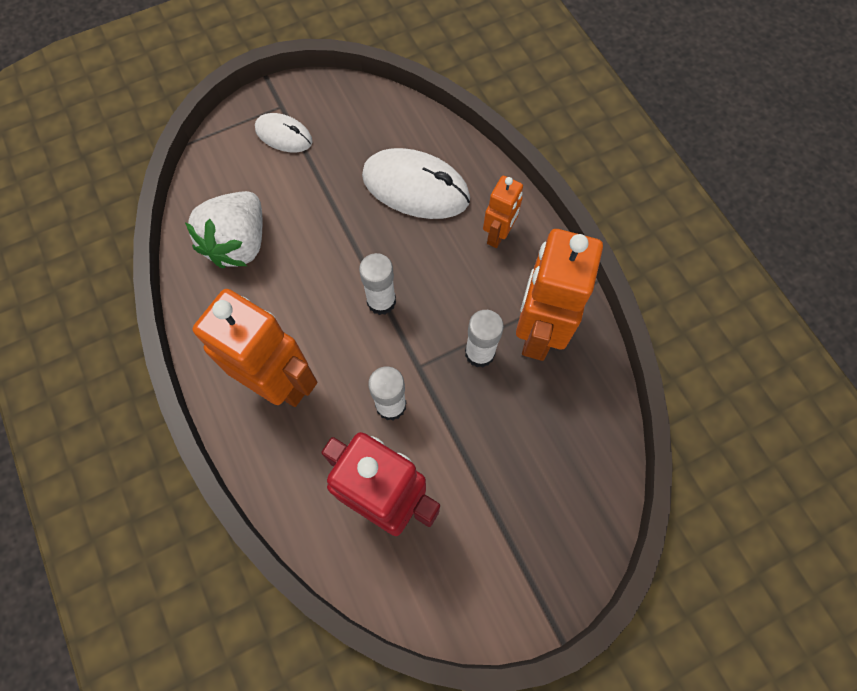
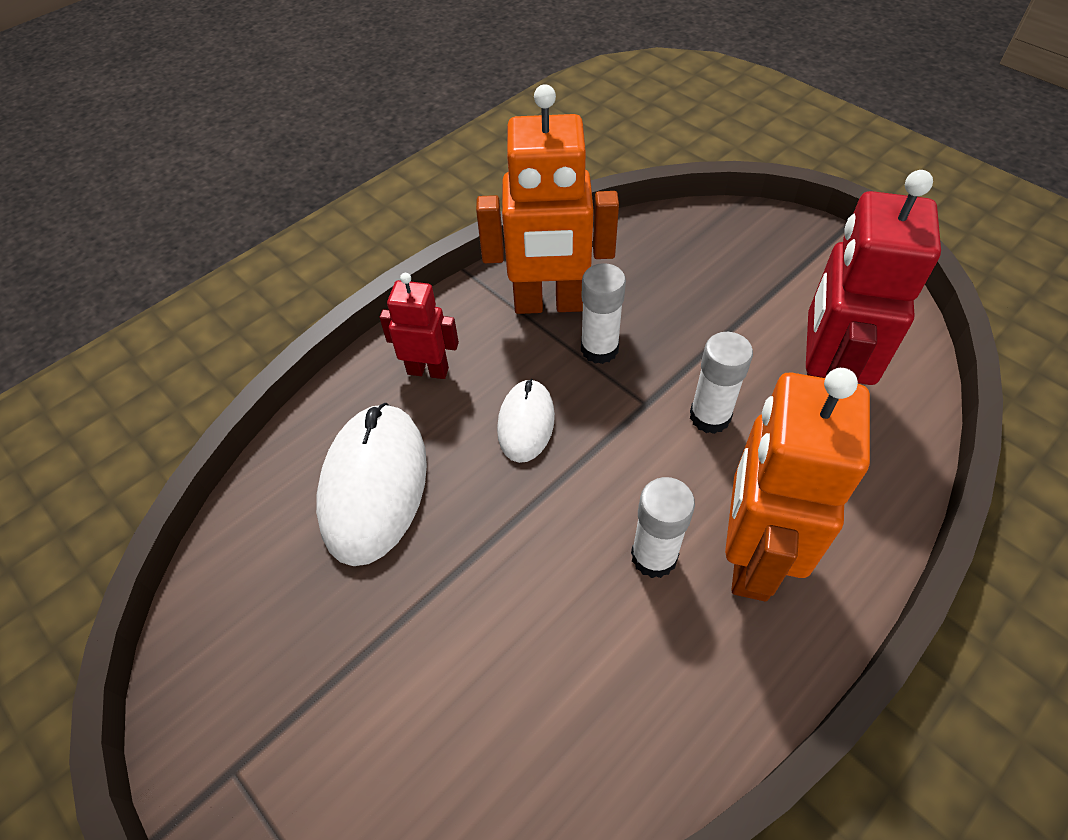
camera: 105 degrees left, 15 degrees down
white strawberry [185,191,263,268] -> none
white mouse [255,113,312,152] -> white mouse moved to [497,379,555,463]
white glue stick [359,253,396,315] -> white glue stick moved to [631,477,695,578]
orange robot [483,176,523,248] -> red robot [379,273,459,379]

